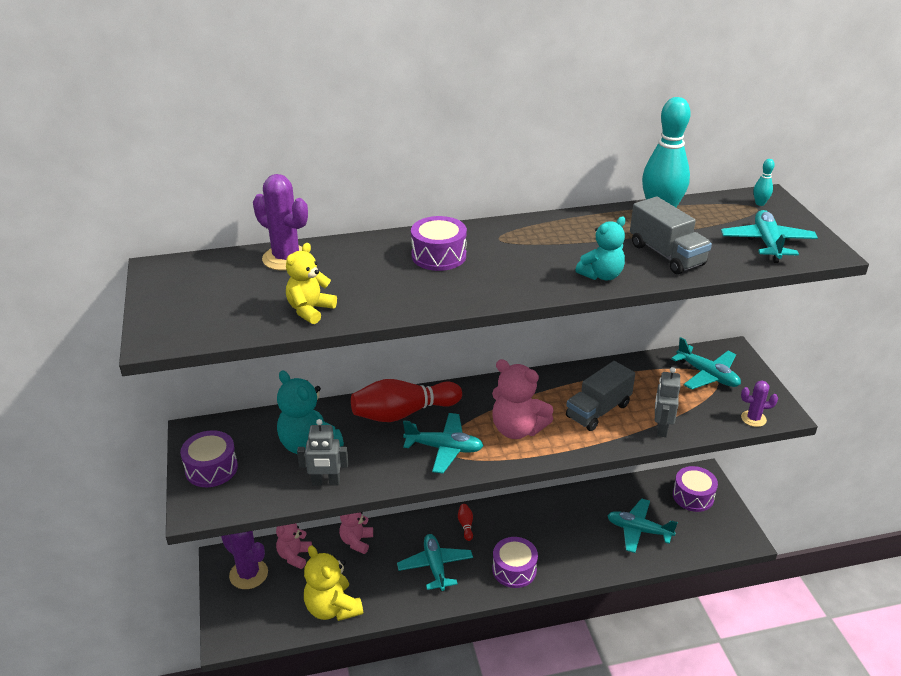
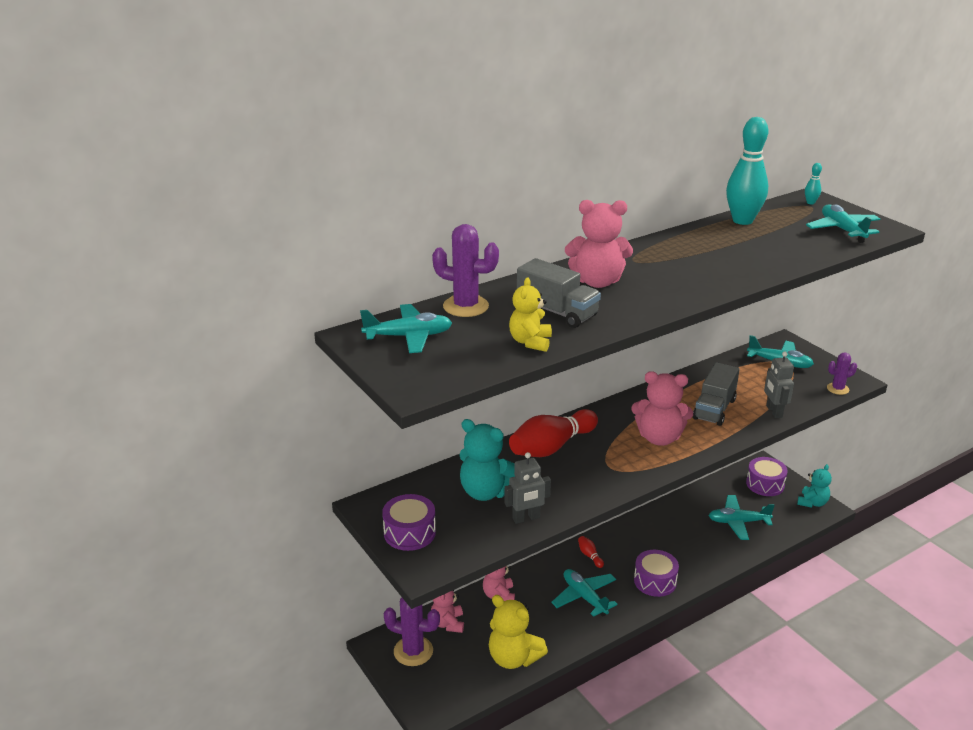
camera: 20 degrees left, 5 degrees down
turquoise plane [403,413,484,473] -> turquoise plane moved to [360,304,452,353]
purple drum [411,216,467,271] -> pink teddy bear [565,200,633,288]
turquoise teddy bear [575,217,626,280] -> turquoise teddy bear moved to [797,464,832,508]
grey truck [630,196,712,274] -> grey truck moved to [517,258,601,328]

